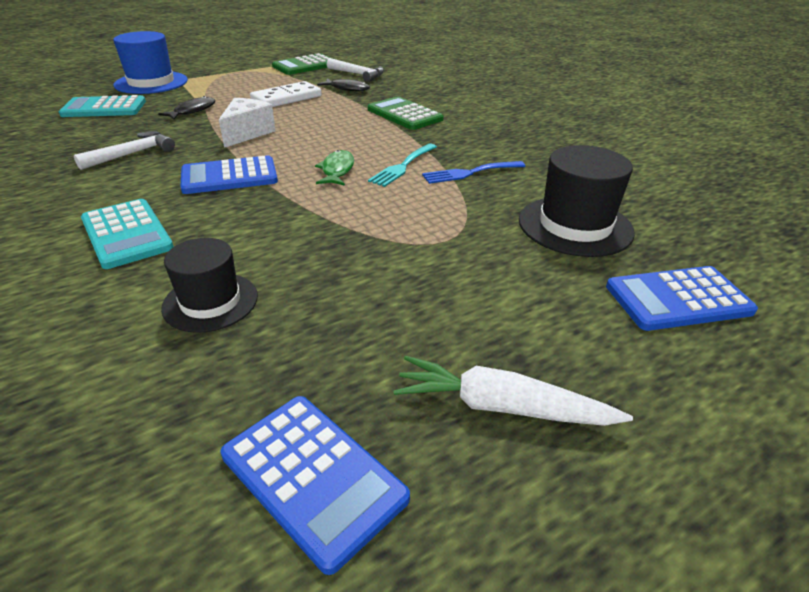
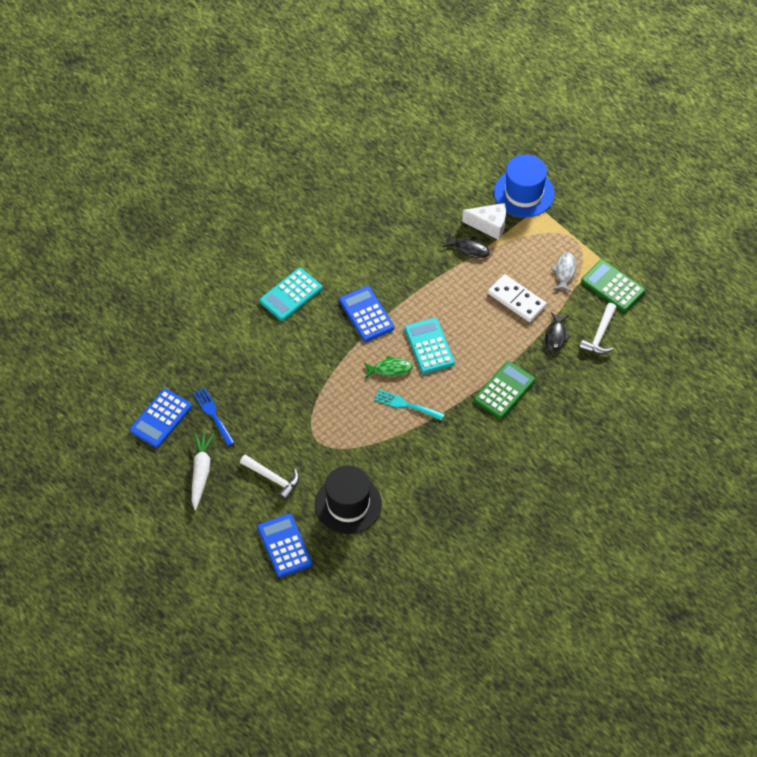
camera: 80 degrees right, 20 degrees up
turquoise calculator [59,95,146,117] -> turquoise calculator moved to [405,318,455,374]
white hammer [74,131,175,170] -> white hammer moved to [240,454,299,501]
black hat [161,238,258,333] -> none
white cheese [219,98,276,148] -> white cheese moved to [462,203,506,240]
blue fork [422,161,526,184] -> blue fork moved to [193,388,235,446]
none -> grey fish [551,252,576,292]

